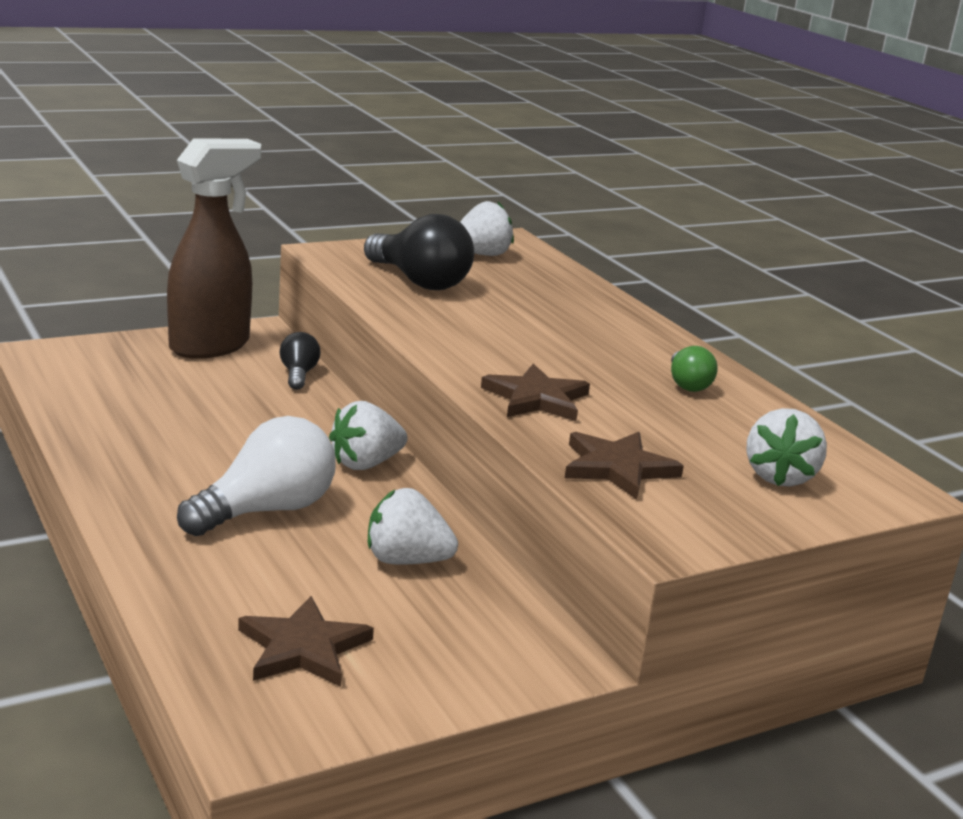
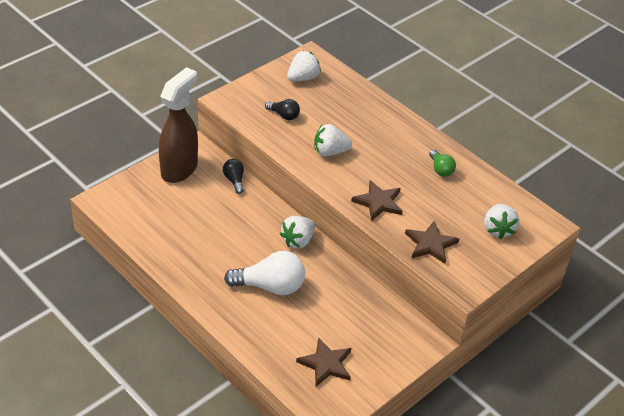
camera: 15 degrees left, 20 degrees up
white light bulb [177,416,336,536] -> white light bulb turned 60 degrees clockwise [224,251,305,295]
black light bulb [364,214,474,290] -> black light bulb [265,99,300,120], size x0.53
white strawberry [368,488,458,565] -> white strawberry moved to [314,124,352,156]

